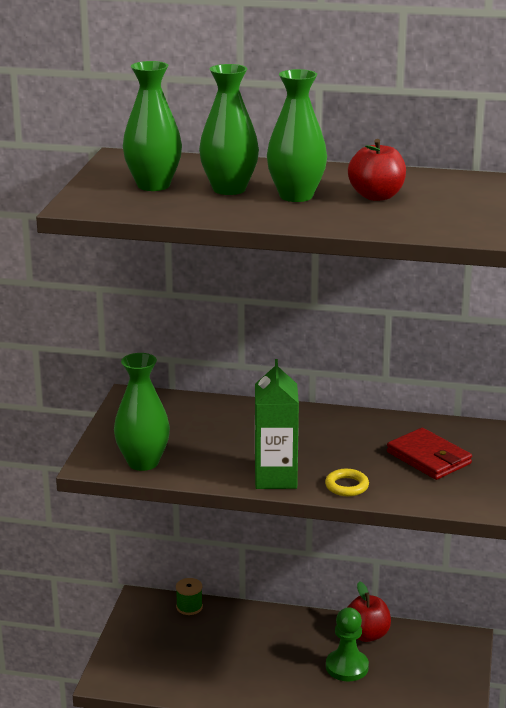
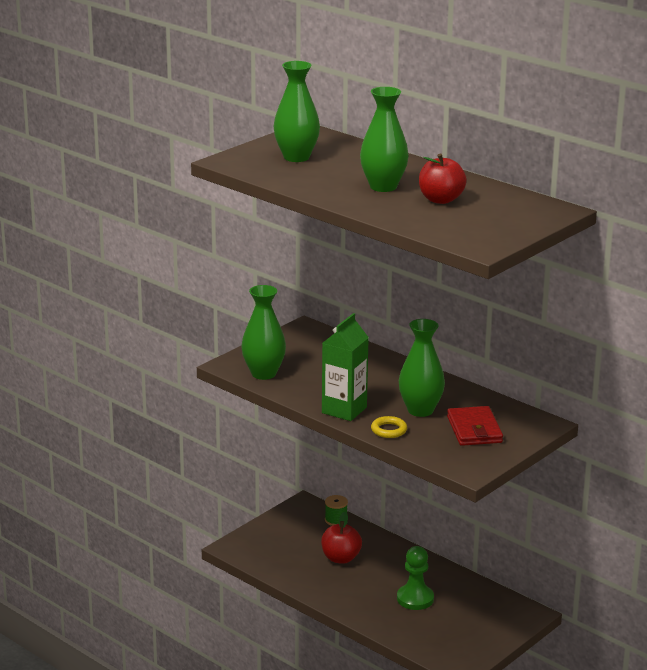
camera: 30 degrees right, 0 degrees up
green vase [199,64,259,195] -> green vase moved to [399,319,445,417]
red apple [347,581,391,642] -> red apple moved to [321,512,362,564]

